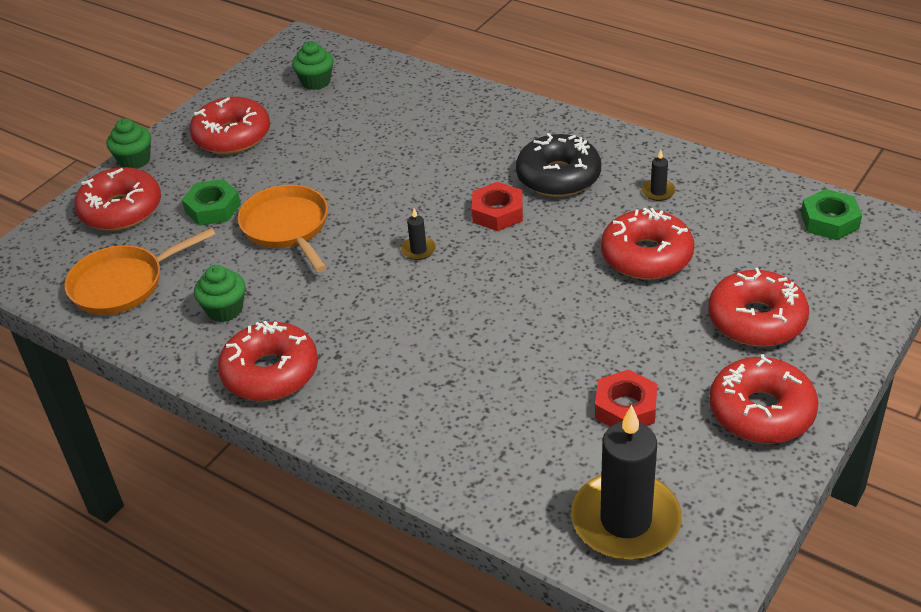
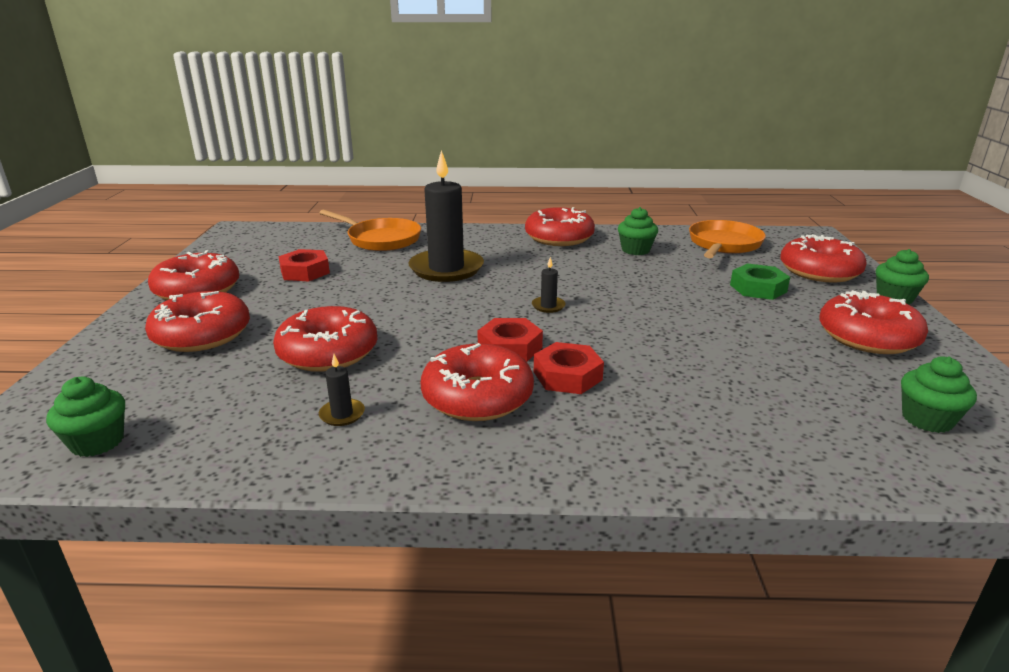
camera: 145 degrees right, 15 degrees down
orange pan [238,185,328,272] -> orange pan moved to [319,210,421,251]
black donut [516,133,601,197] -> red donut [421,343,534,421]
black candle [571,405,682,560] -> black candle moved to [408,150,484,282]
green nut [801,189,862,240] -> green cupcake [46,377,125,457]
none -> red nut [534,342,604,394]

